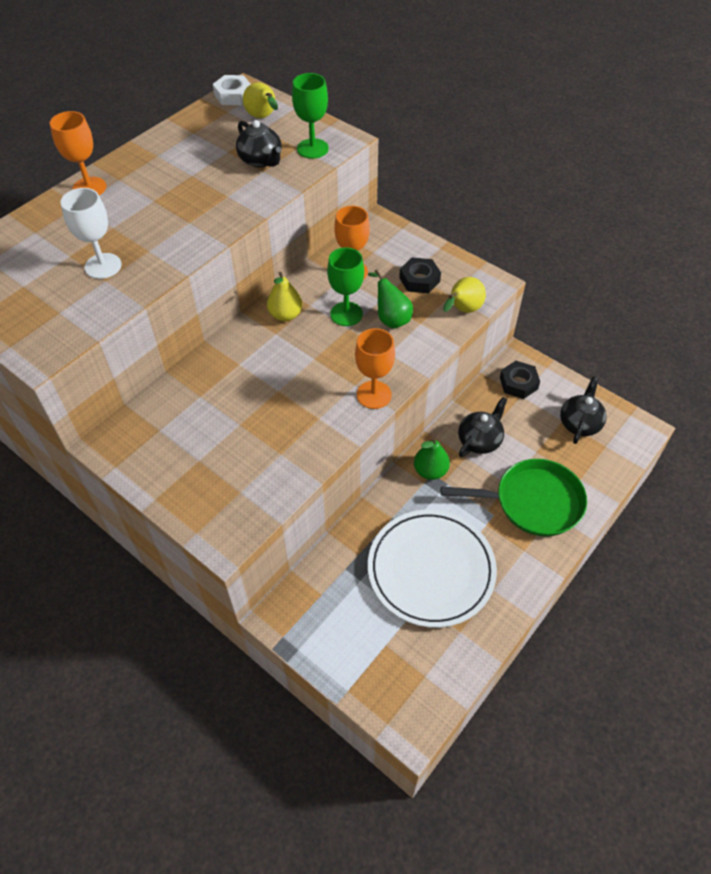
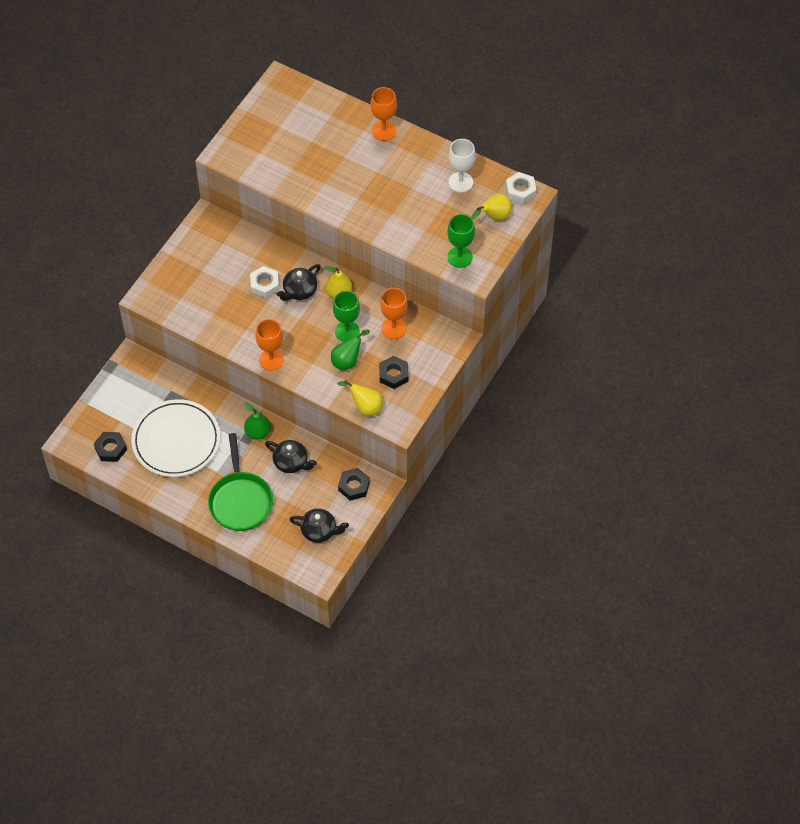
camera: 80 degrees right, 5 degrees up
white goblet [61,188,122,279] -> white goblet moved to [449,139,476,193]
black teapot [236,120,282,167] -> black teapot moved to [277,264,321,301]
none -> black nut [94,432,127,462]
none -> white nut [250,266,279,298]

